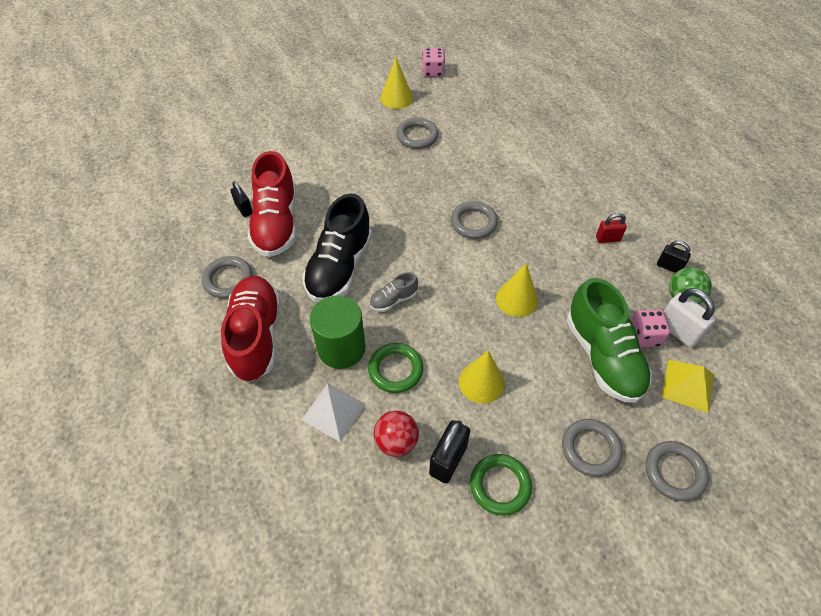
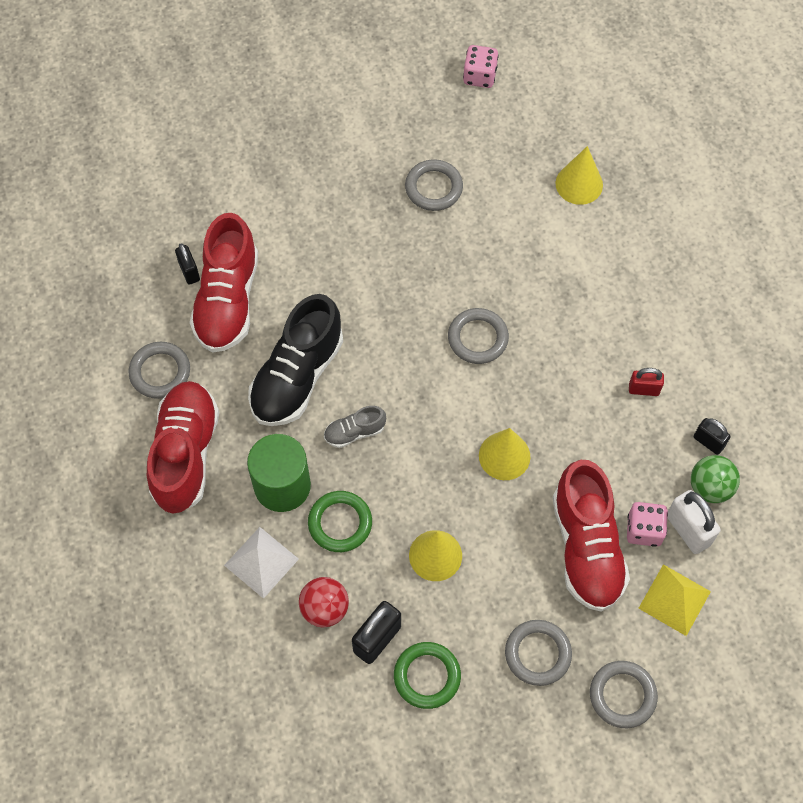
camera: 10 degrees right, 10 degrees up
yellow cone [380,57,413,109] -> yellow cone moved to [556,146,603,205]
green shoe [567,278,652,403] -> red shoe [553,460,630,611]

